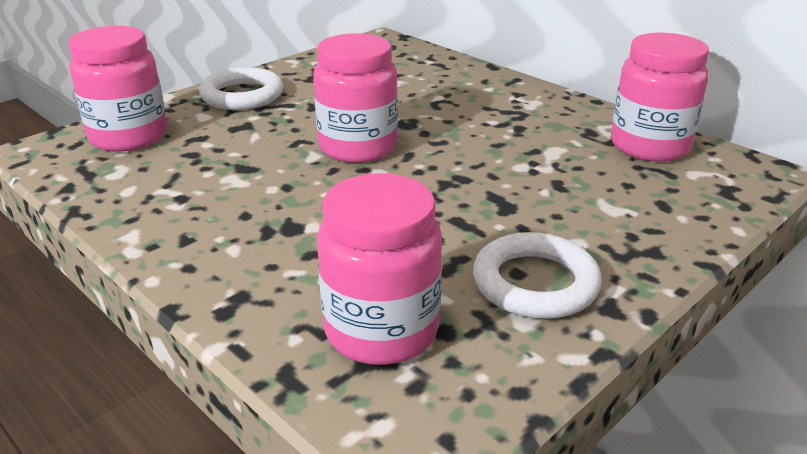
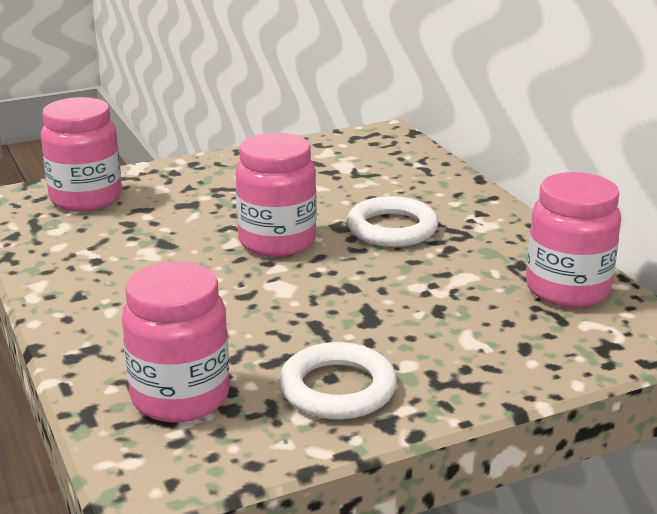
camera: 20 degrees right, 5 degrees down
white ring [199,67,283,110] -> white ring moved to [347,196,439,247]

